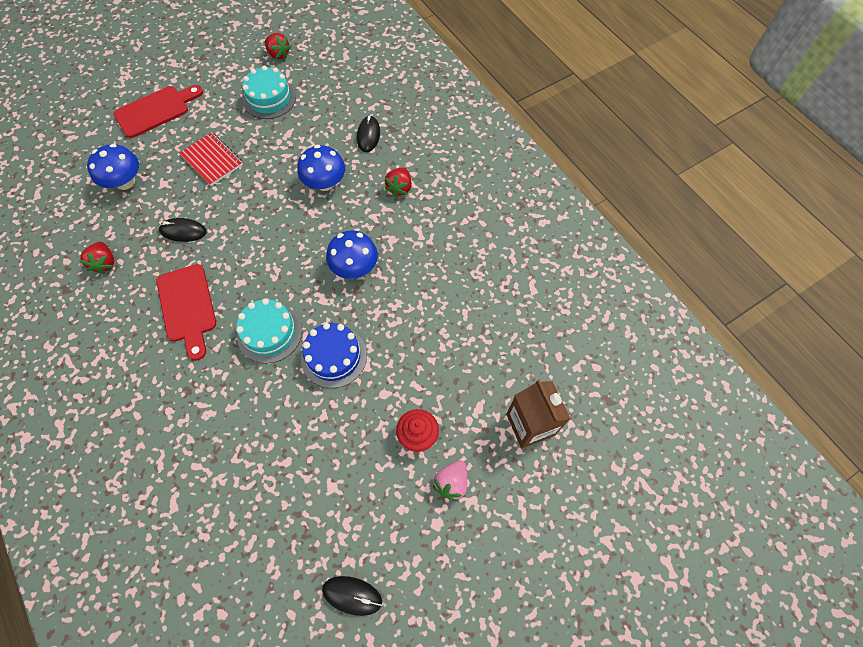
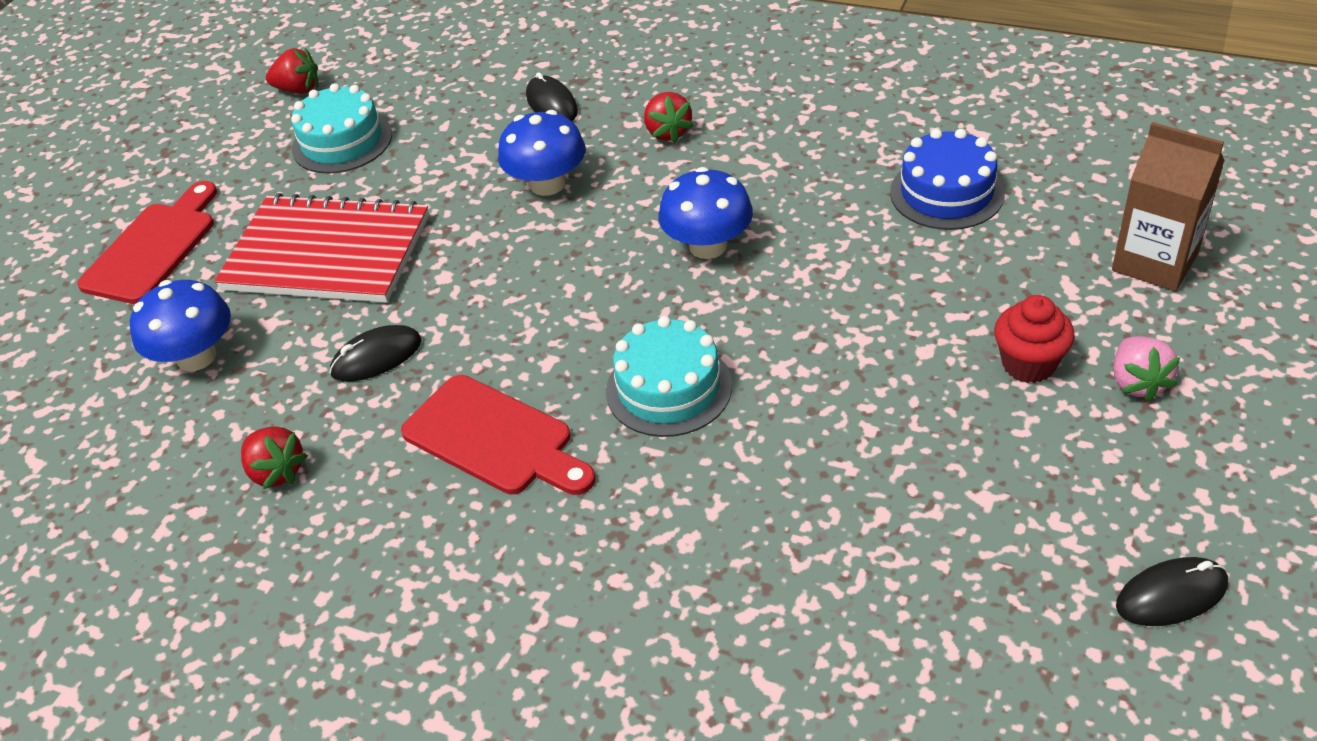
camera: 30 degrees left, 20 degrees down
red notebook [179,132,243,186] -> red notebook [214,193,429,303], size x1.70
blue cake [301,323,367,388] -> blue cake moved to [890,129,1005,230]

